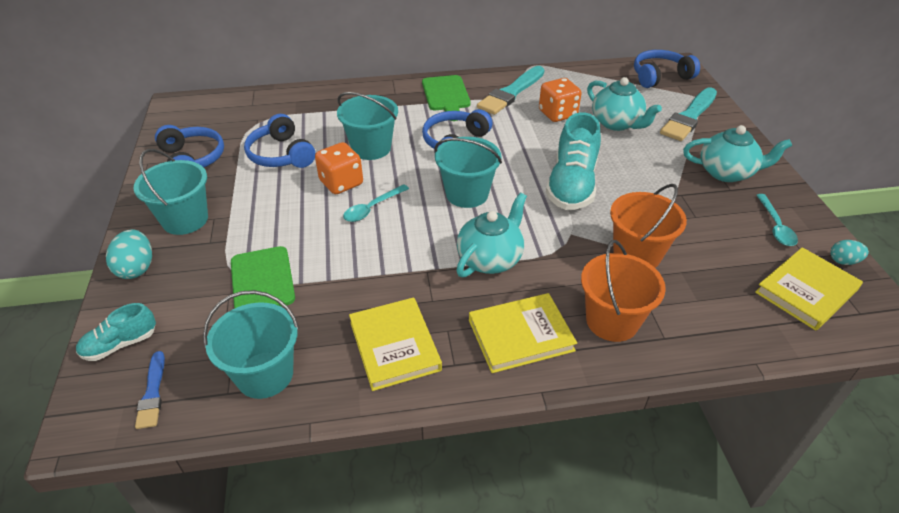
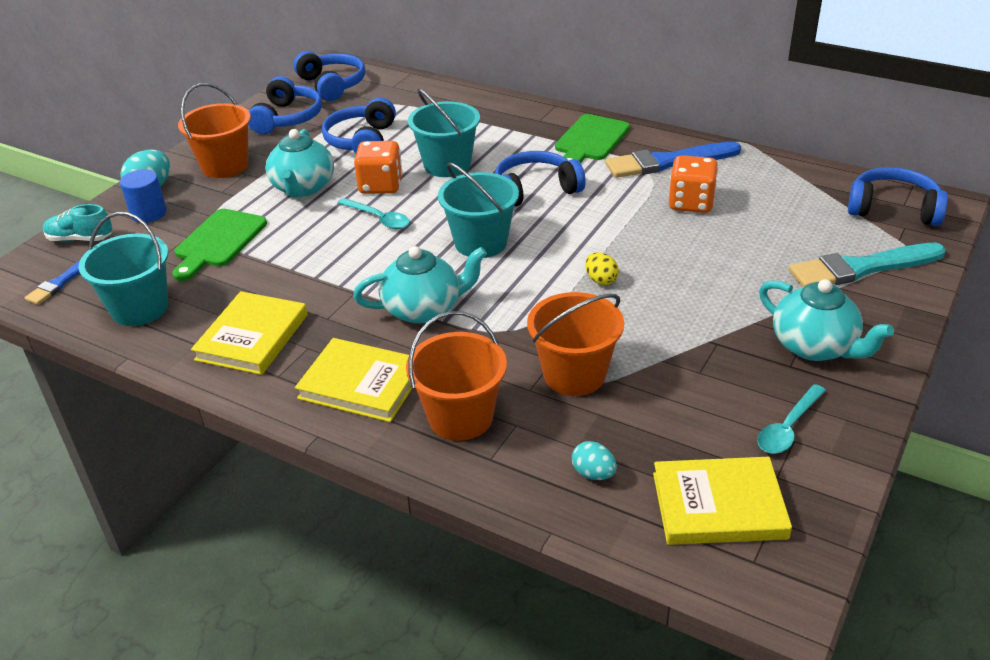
camera: 40 degrees right, 5 degrees down
turquoise bucket [133,149,208,235] -> orange bucket [178,83,251,178]
turquoise spoon [343,184,409,222] -> turquoise spoon turned 135 degrees counterclockwise [337,198,410,229]
turquoise brush [477,66,545,115] -> blue brush [605,142,741,178]
turquoise shoe [546,112,601,210] -> yellow egg [585,252,619,285]
turquoise teapot [587,77,662,131] -> turquoise teapot moved to [265,129,334,198]
turquoise egg [830,240,869,265] -> turquoise egg moved to [572,441,617,480]
none -> blue cylinder [120,169,167,223]
none -> blue headphones [293,51,365,101]

